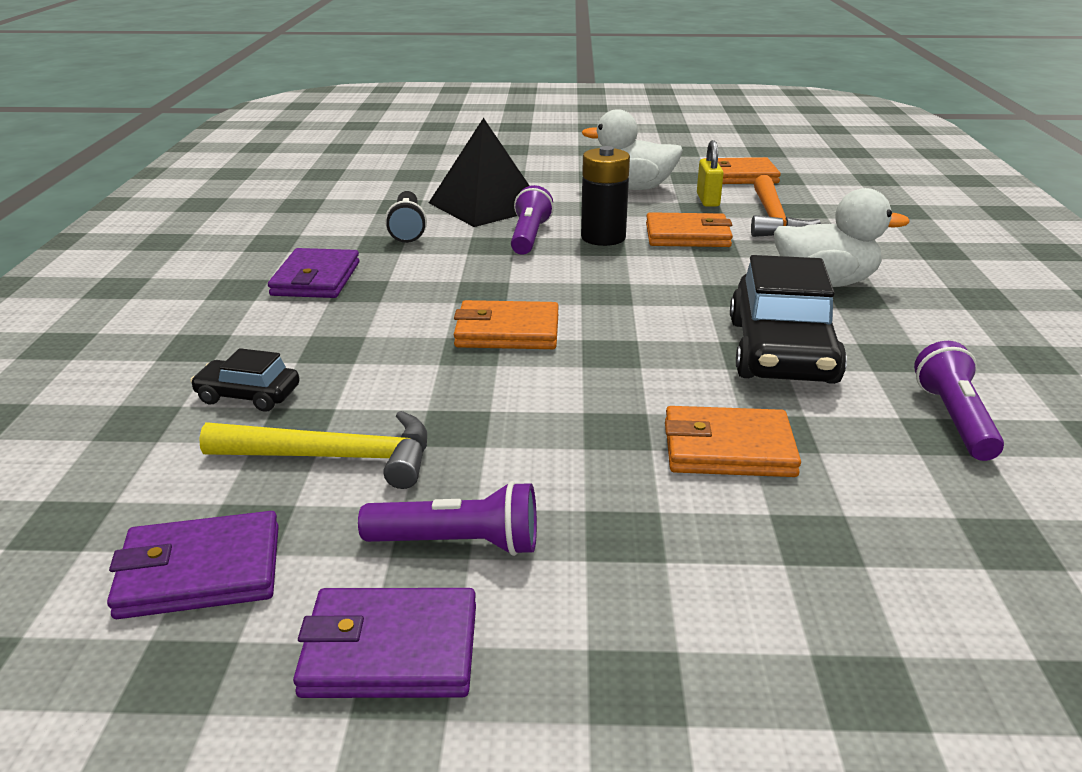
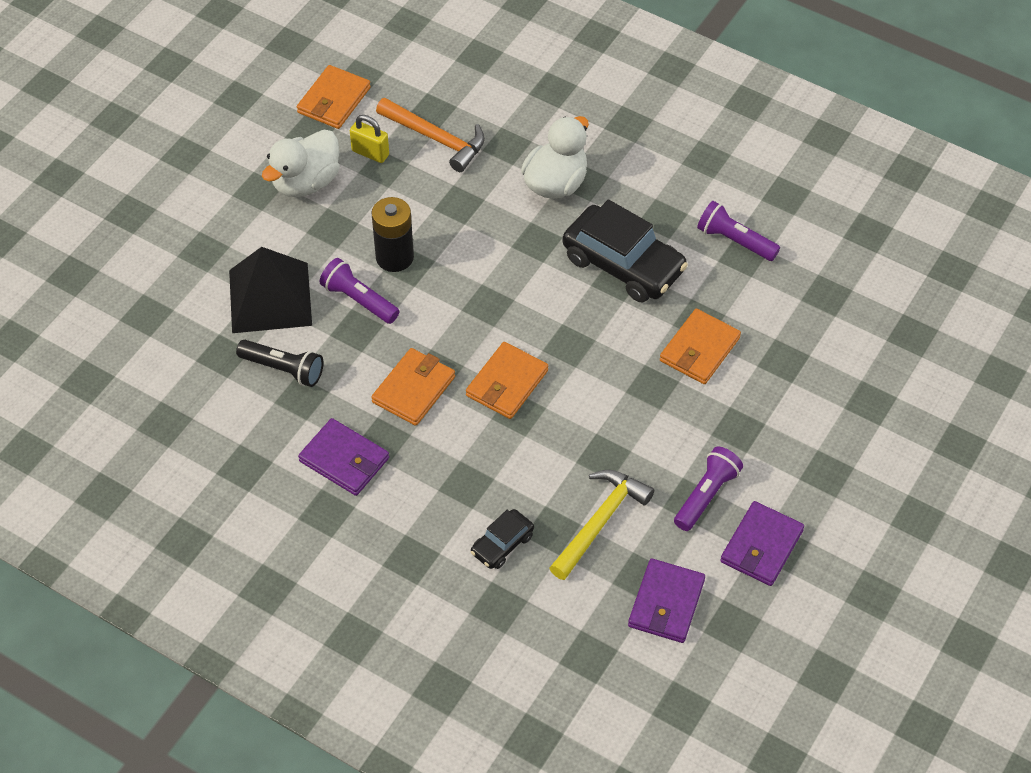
camera: 60 degrees left, 25 degrees up
orange wallet [646,212,733,247] -> orange wallet moved to [371,348,455,426]

